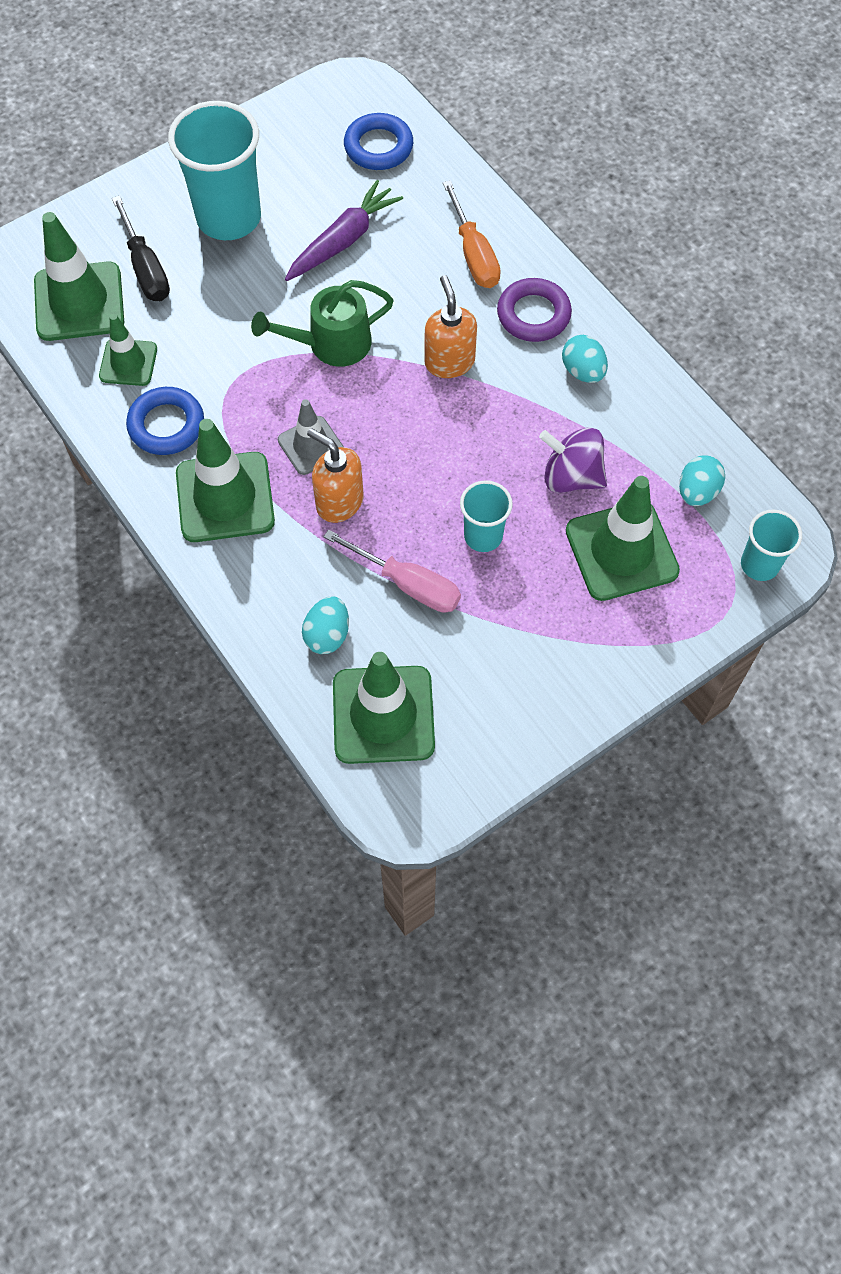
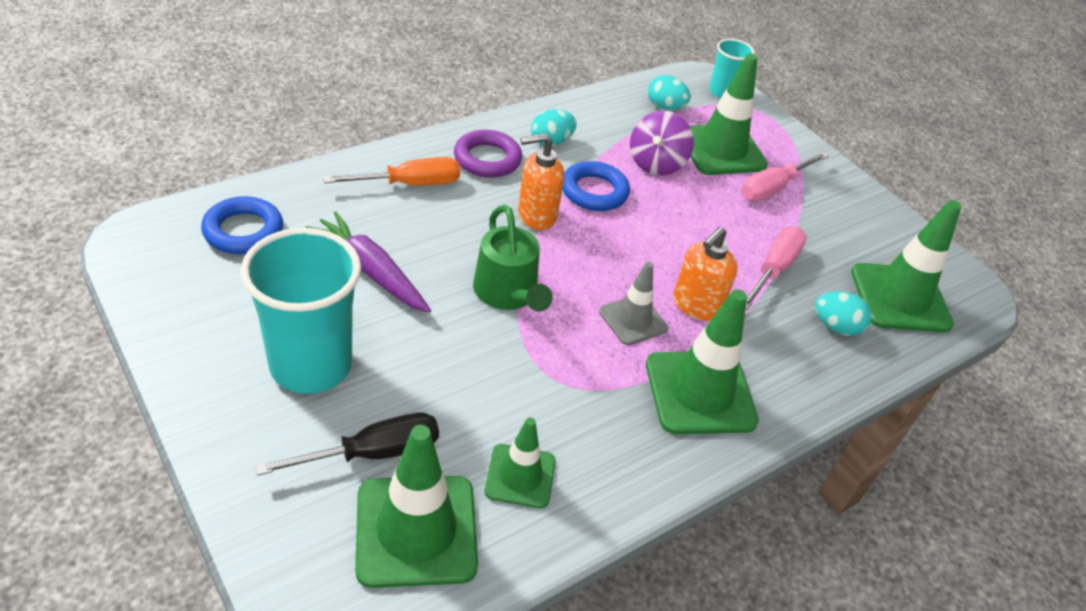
camera: 95 degrees left, 20 degrees down
blue ring [126,387,204,455] -> blue ring moved to [562,161,630,211]
turquoise cup [460,480,513,552] -> none
none -> pink screwdriver [741,152,829,201]

